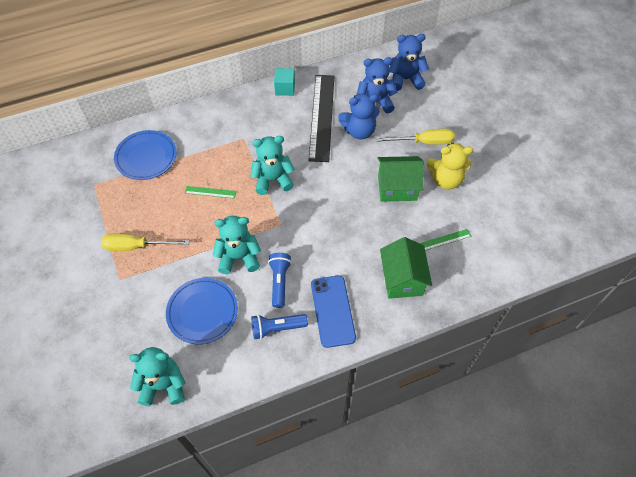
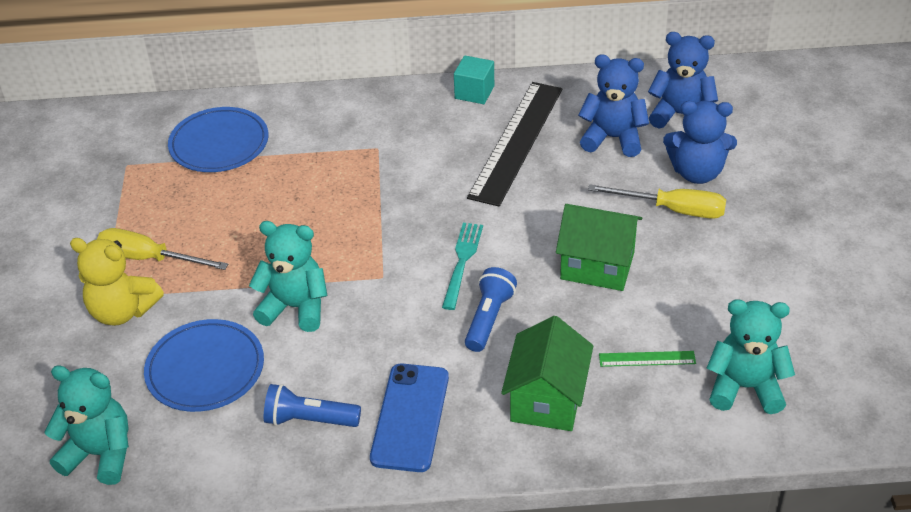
camera: 20 degrees right, 15 degrees down
green ruler [185,186,236,199] -> none
turquoise teddy bear [250,136,295,195] -> turquoise teddy bear moved to [707,299,795,414]
blue flashlight [268,253,292,308] -> blue flashlight moved to [465,267,517,352]
blue teddy bear [338,94,380,140] -> blue teddy bear moved to [663,101,737,184]
yellow teddy bear [427,142,473,189] -> yellow teddy bear moved to [70,238,164,326]
none -> turquoise fork [442,223,483,310]

